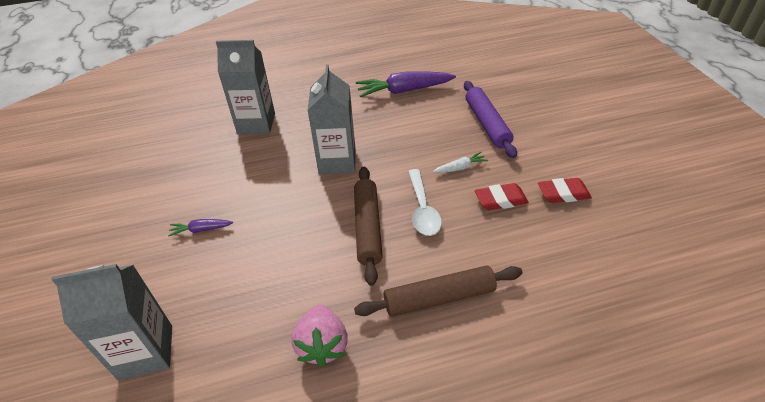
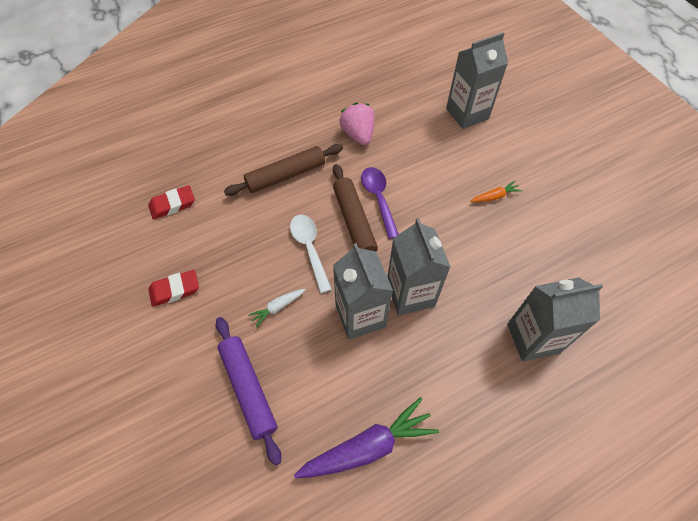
camera: 165 degrees right, 15 degrees up
purple carrot [168,219,233,237] -> orange carrot [470,181,522,202]
red eraser [475,183,529,210] -> red eraser moved to [148,185,195,220]
none -> grey carton [333,243,393,340]
none -> purple spoon [361,167,399,239]

